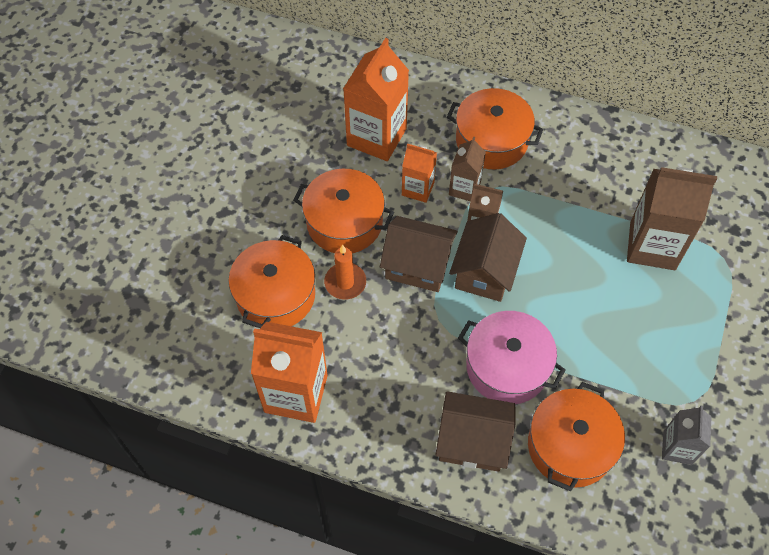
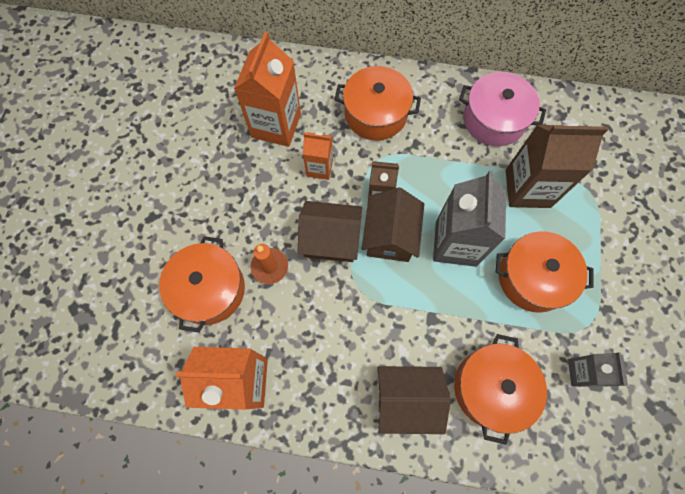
camera: 10 degrees left, 10 degrees up
orange pot [293,169,394,253] -> orange pot moved to [496,231,593,313]
brown carton [449,137,486,201] -> none
pink pot [458,311,565,404] -> pink pot moved to [459,72,546,146]
none -> grey carton [433,170,506,267]

